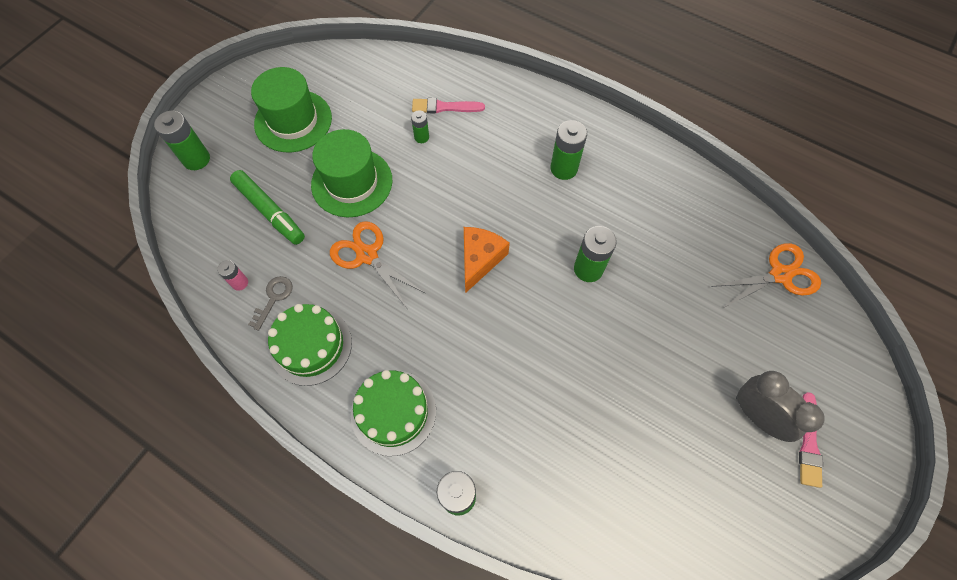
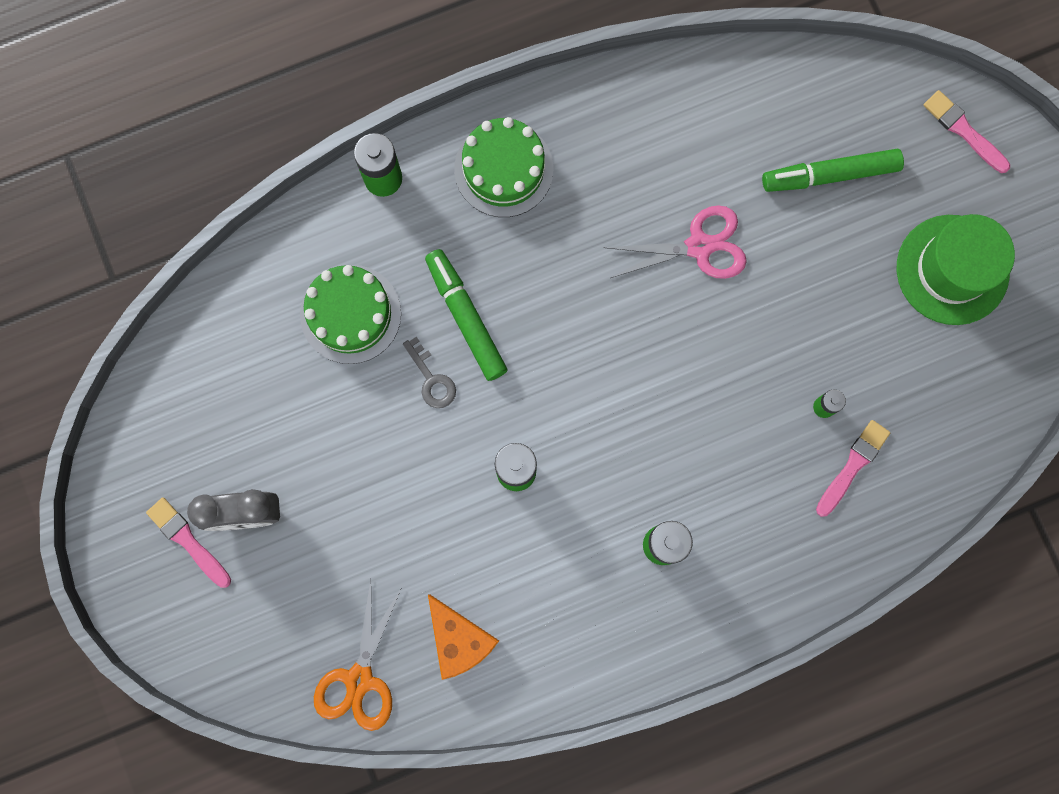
camera: 125 degrees right, 15 degrees up
green battery [154,111,210,170] -> pink brush [923,90,1010,173]
pink battery [217,260,248,291] -> none
grey key [248,276,293,331] -> grey key moved to [403,336,456,408]
green cake [268,304,352,386] -> green cake moved to [300,265,401,364]
green hat [311,129,392,217] -> none
orange scissors [330,221,426,308] -> pink scissors [604,205,747,279]
orange cheese [464,227,510,293] -> orange cheese moved to [428,595,499,680]
none -> green marker [425,249,508,381]

